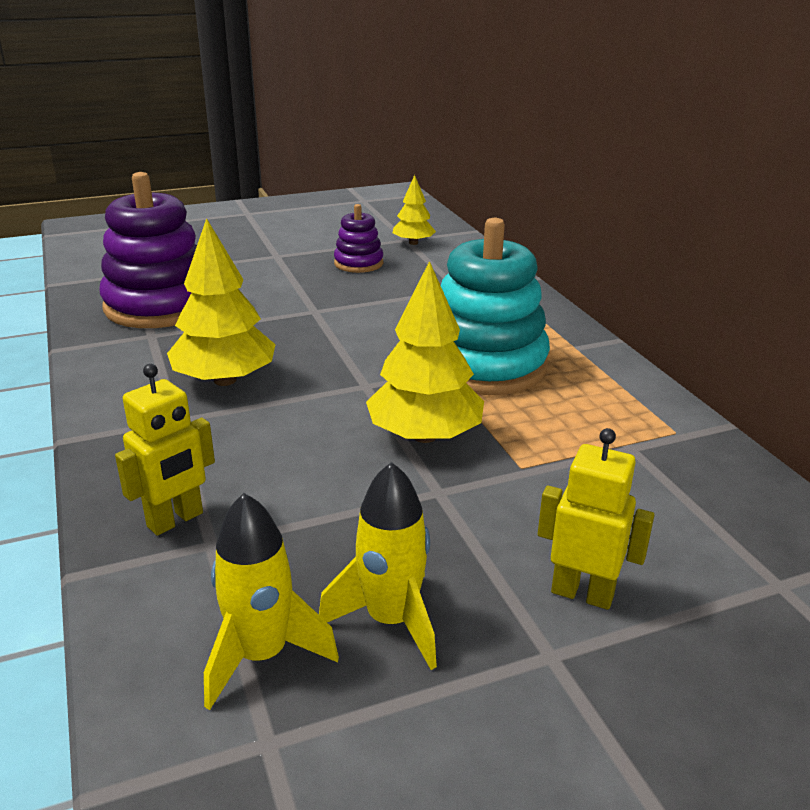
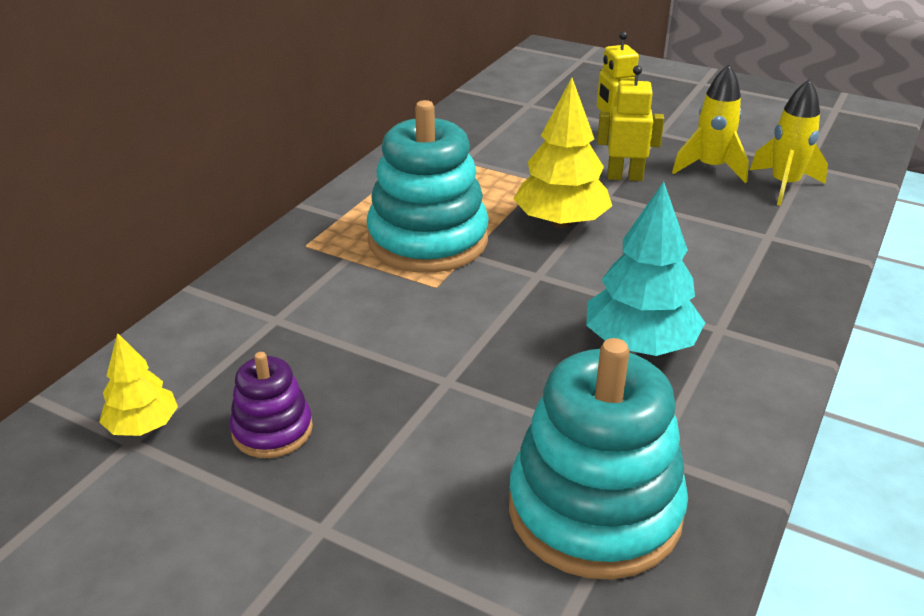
camera: 130 degrees left, 5 degrees up
purple stacking toy [99,172,197,328] -> turquoise stacking toy [509,338,688,580]
yellow robot [115,364,215,536] -> yellow robot moved to [597,65,664,181]
yellow tree [167,218,276,386] -> turquoise tree [586,182,705,356]

